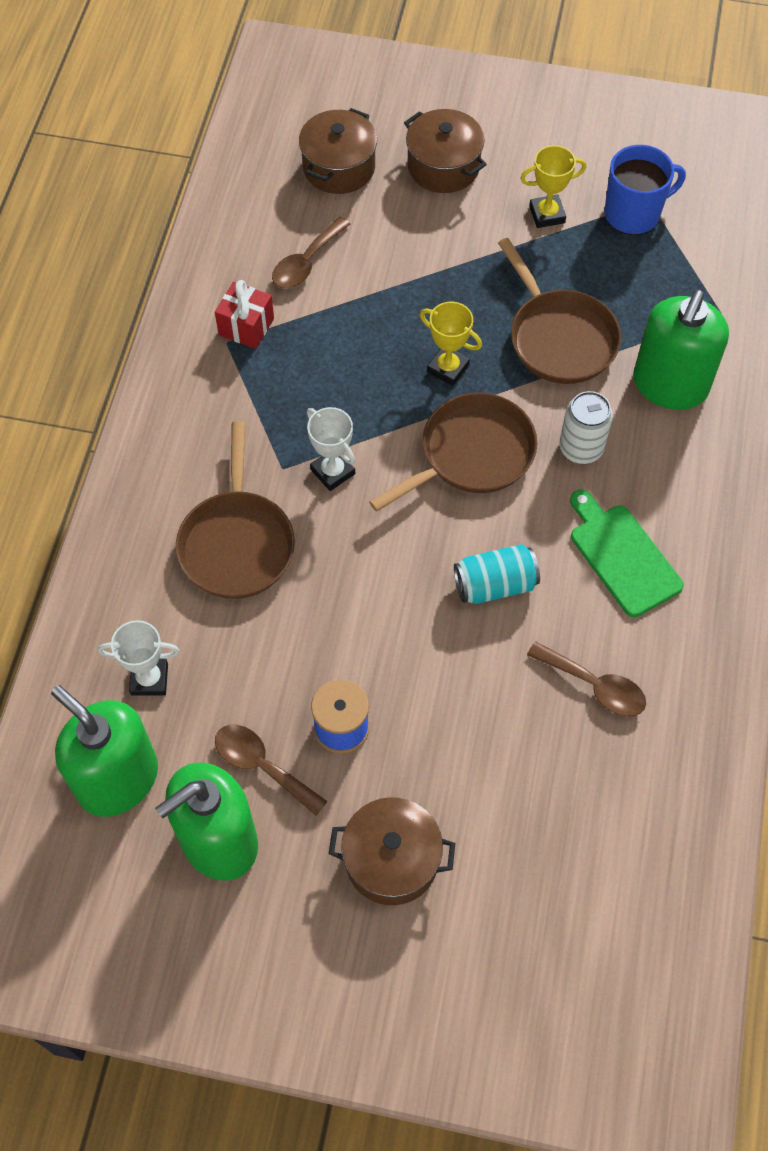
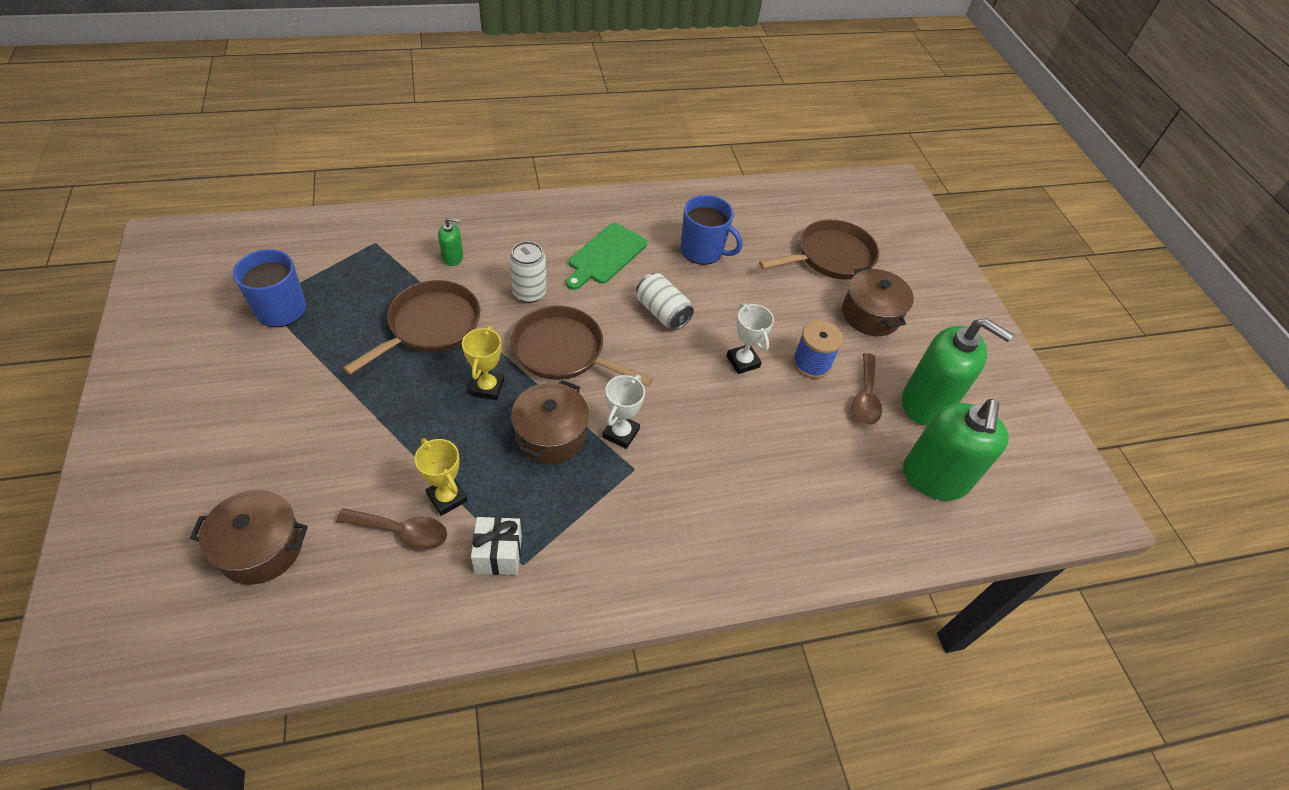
camera: 120 degrees left, 10 degrees down
white trophy [98,620,180,696] -> white trophy moved to [726,303,774,374]
brown pan [176,421,295,599] -> brown pan moved to [759,219,879,280]
red gift [215,280,274,349] -> white gift [471,517,522,575]
brown pot [404,109,487,193] -> brown pot moved to [511,380,589,464]
turquoise can [454,544,540,604] -> white can [636,273,694,330]
yellow trophy [520,145,587,228] -> yellow trophy moved to [414,438,468,516]
brown spoon [527,641,646,716] -> blue mug [681,195,742,265]
green soap dispenser [633,290,729,410] -> green soap dispenser [438,217,463,266], size x0.44

